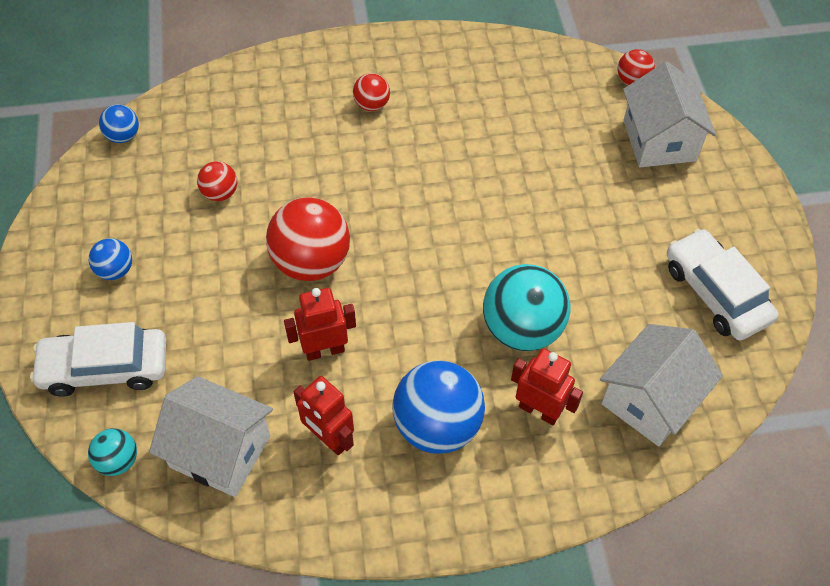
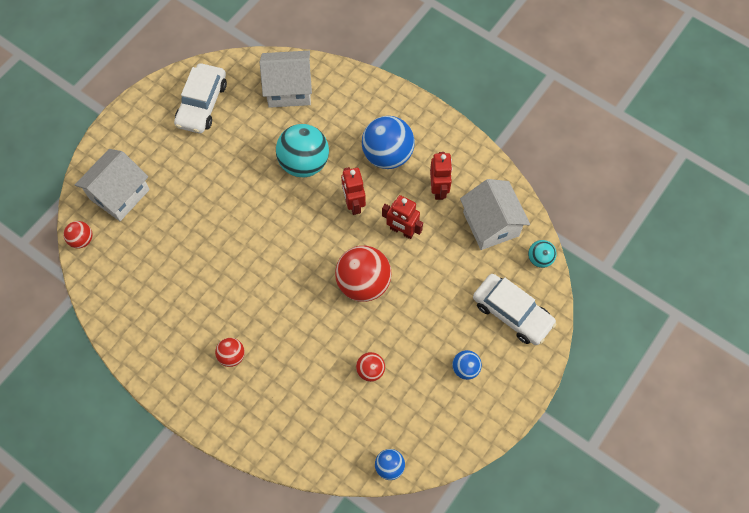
camera: 135 degrees left, 10 degrees up
red robot [511,348,583,425] -> red robot moved to [341,167,366,215]

